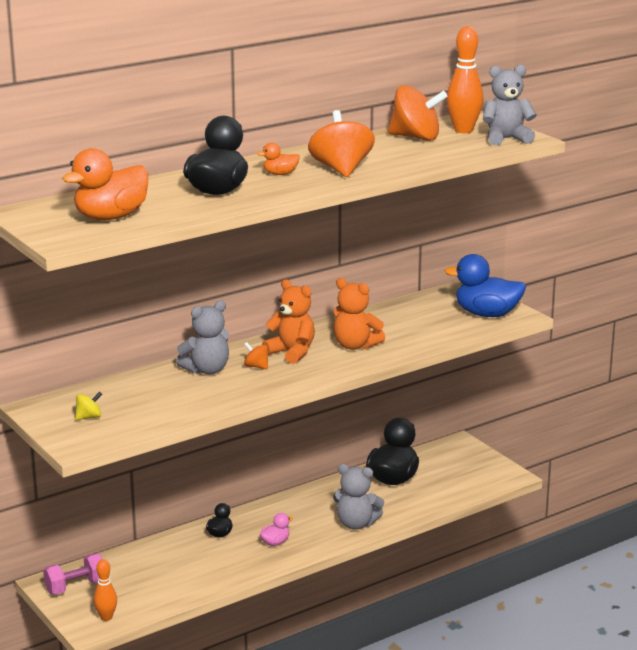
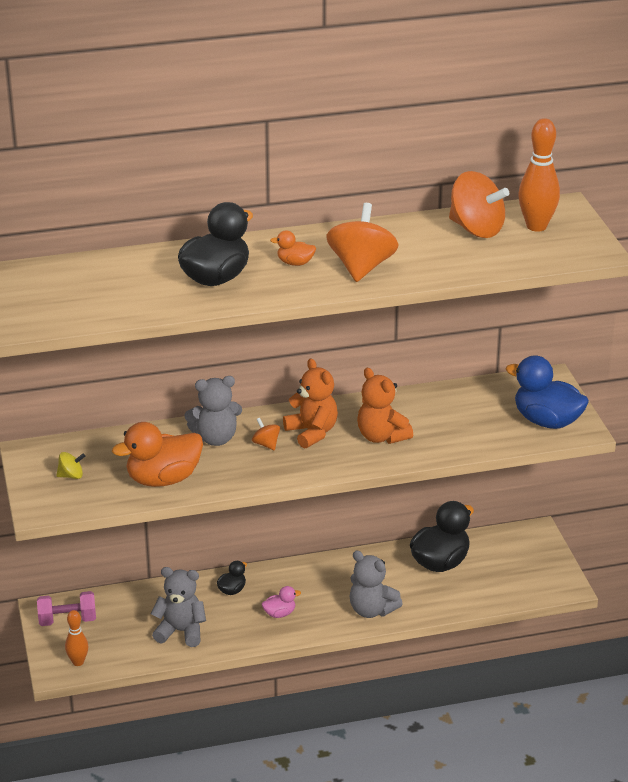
camera: 20 degrees right, 10 degrees up
orange duck [62,148,148,220] -> orange duck moved to [112,422,203,487]
grey teddy bear [483,65,537,145] -> grey teddy bear moved to [151,567,206,647]

